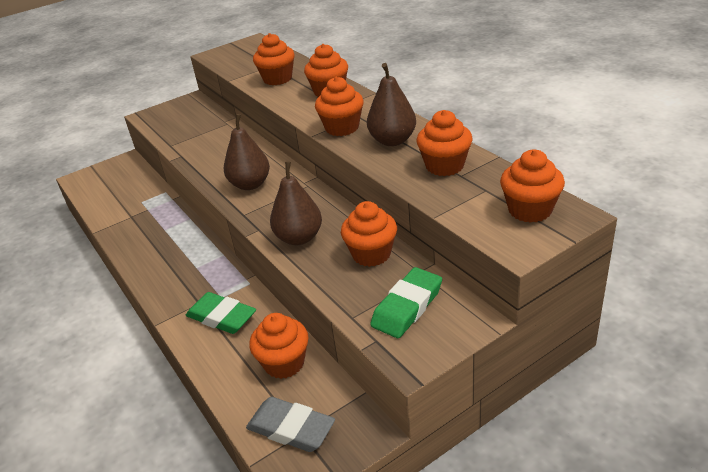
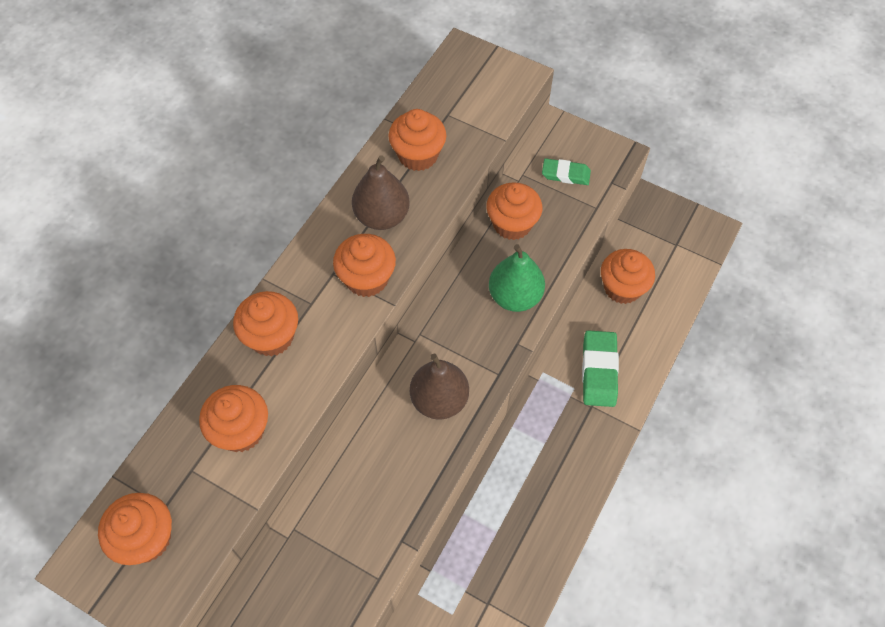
camera: 120 degrees left, 25 degrees up
grey eraser [246,397,335,452] -> none
brown pear [270,161,322,245] -> green pear [489,244,545,312]
green eraser [370,267,442,338] -> green eraser [542,158,591,185], size x0.66
orange cupcake [500,150,565,223] -> orange cupcake moved to [98,493,172,565]

